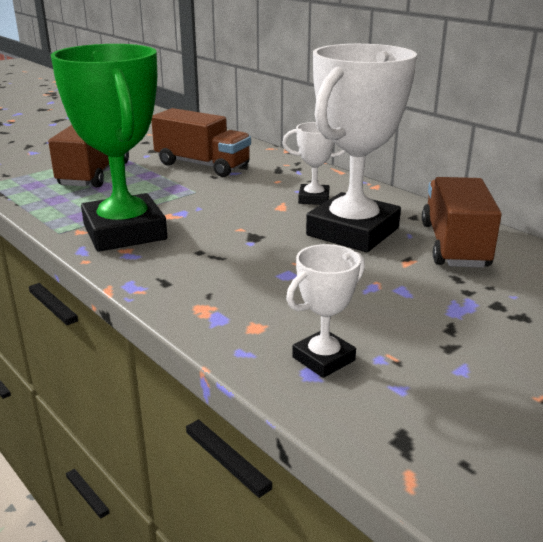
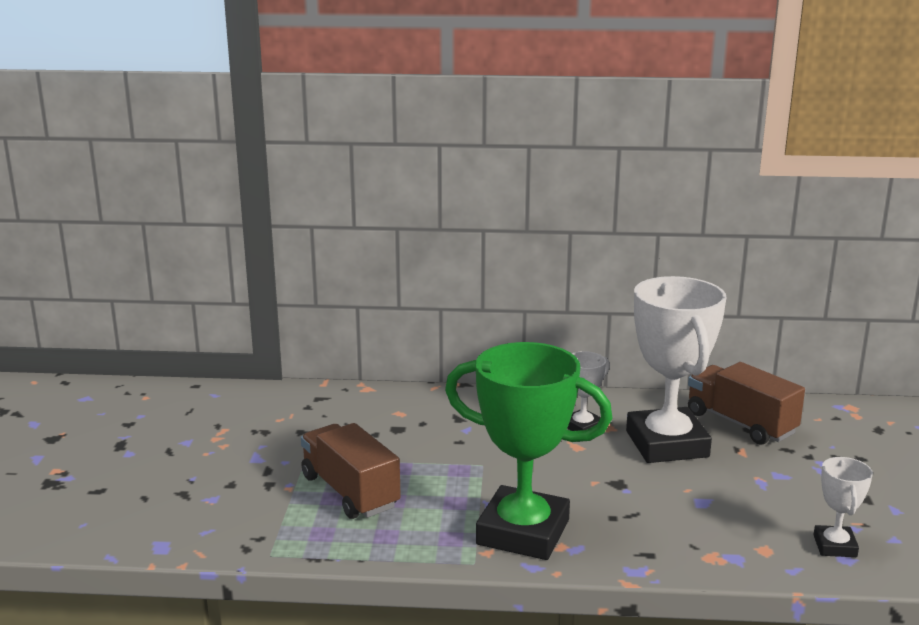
camera: 45 degrees left, 5 degrees down
brown truck [151,108,251,177] -> none

